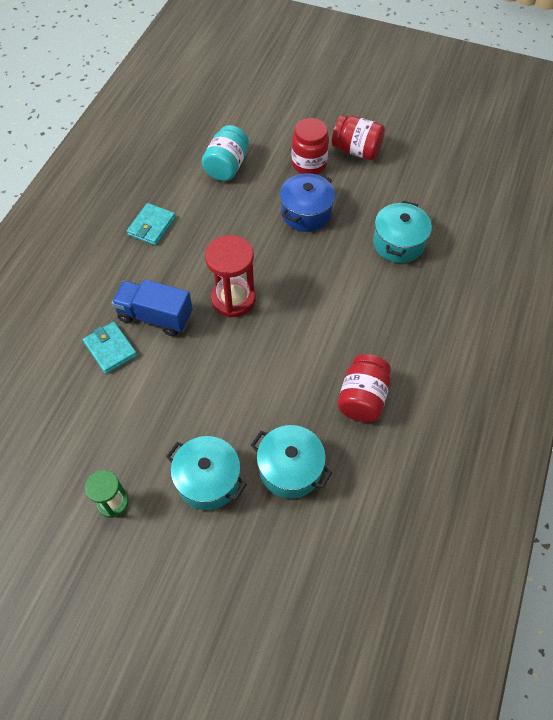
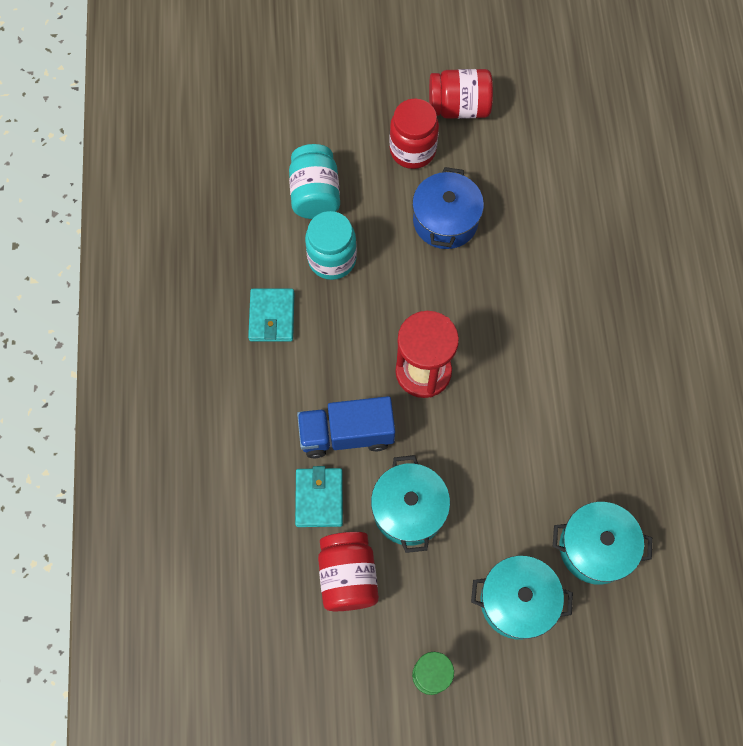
camera: 25 degrees left, 10 degrees up
turquoise wallet [83,322,137,374] -> turquoise wallet turned 60 degrees clockwise [295,466,343,527]
red jar [337,354,391,422] -> red jar moved to [318,532,379,611]
turquoise pot [373,201,432,263] -> turquoise pot moved to [371,455,450,553]
none -> turquoise jar [305,211,357,280]

